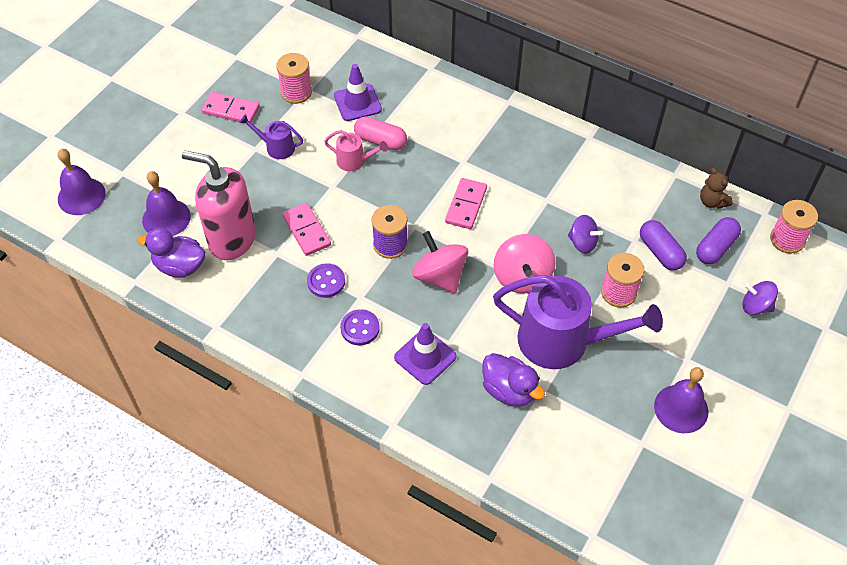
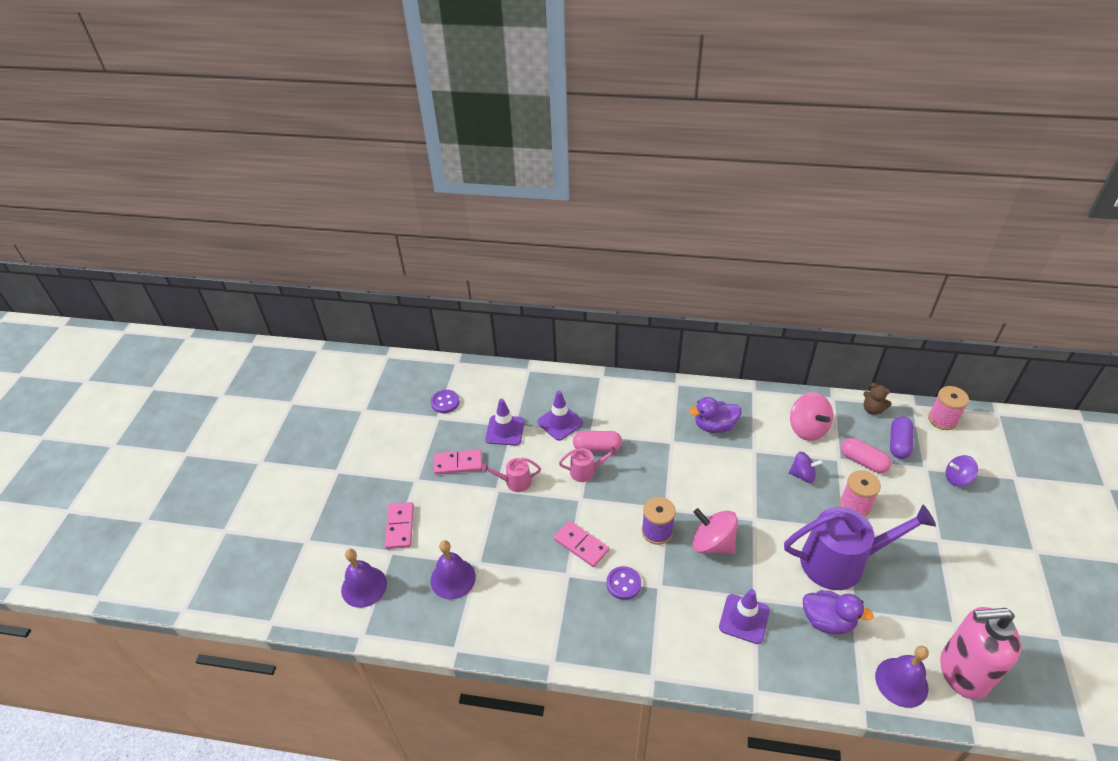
camera: 20 degrees left, 10 degrees down
purple duck [137,228,205,278] -> purple duck moved to [689,397,741,433]
pink soap dispenser [182,150,256,260] -> pink soap dispenser moved to [940,607,1021,700]
purple watering can [239,114,303,159] -> pink watering can [481,458,541,492]
pink spool [276,53,312,104] -> purple traffic cone [485,399,525,445]
purple button [340,309,380,345] -> purple button moved to [431,390,460,413]
pink domino [445,178,487,229] -> pink domino moved to [385,502,414,549]
pink spinning top [494,234,555,294] -> pink spinning top moved to [790,392,833,441]
purple capsule [640,220,687,270] -> pink capsule [841,438,891,473]
purple bell [654,367,709,433] -> purple bell moved to [875,646,929,708]

